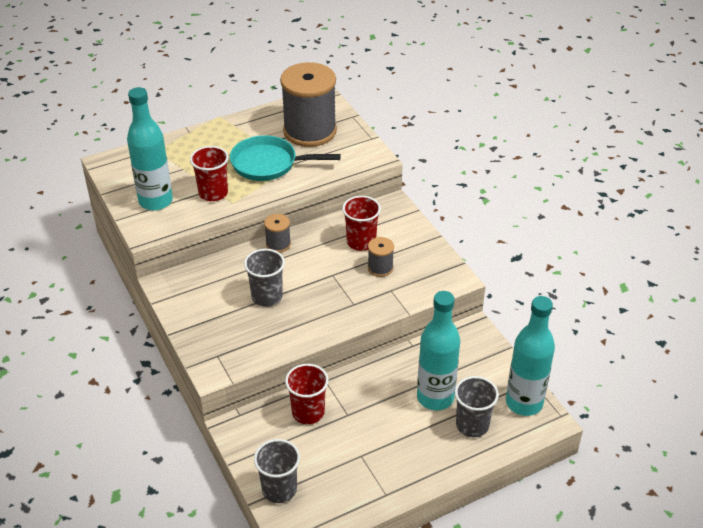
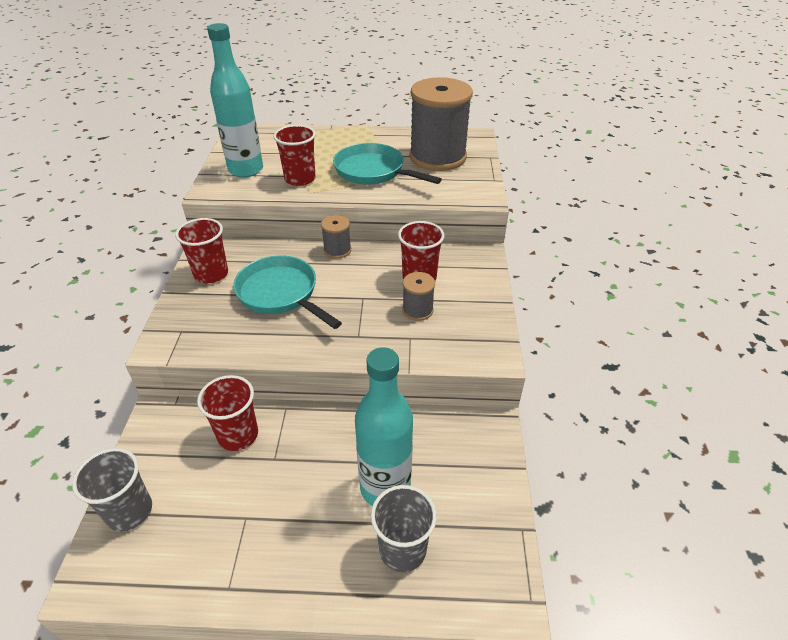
camera: 30 degrees right, 0 degrees up
grey cup [244,249,285,307] -> turquoise pan [233,255,342,329]
turquoise bottle [506,296,555,416] -> none
none -> red cup [175,218,228,283]

